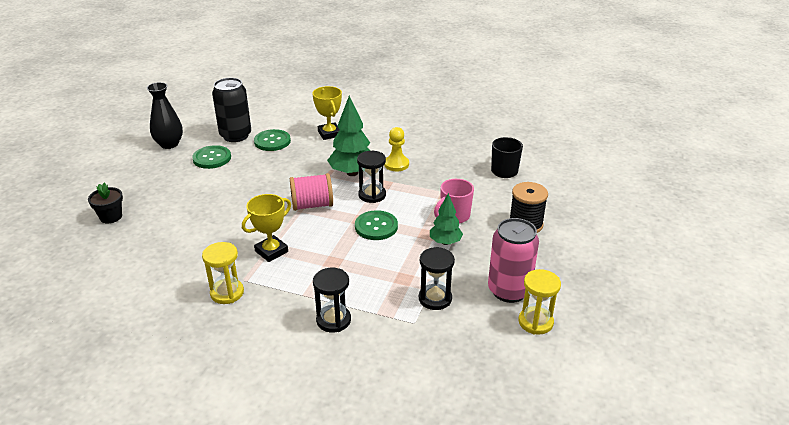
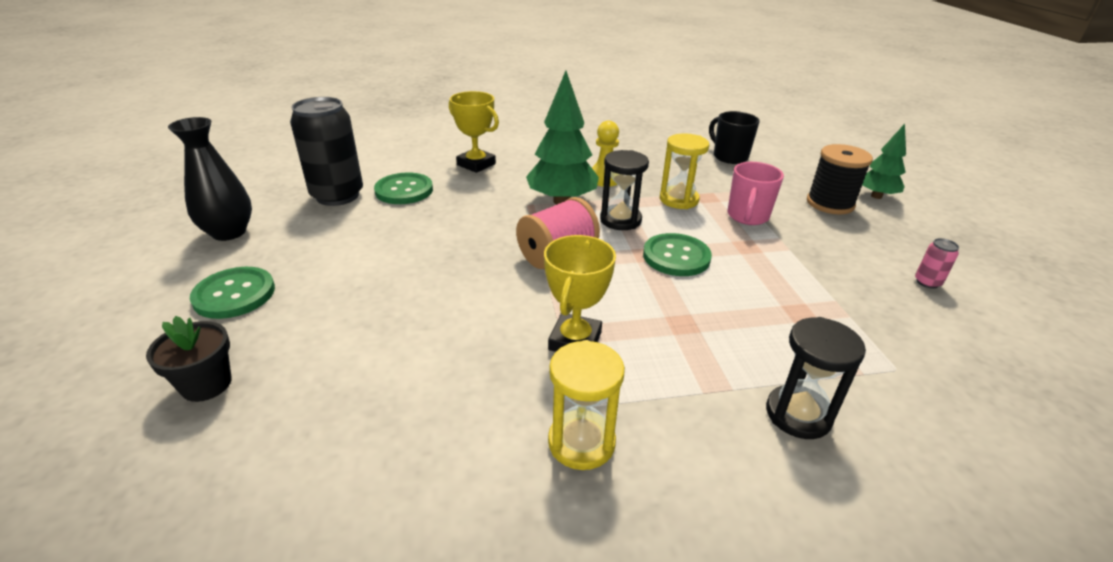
camera: 30 degrees left, 0 degrees up
green button [192,145,231,169] -> green button moved to [190,267,275,319]
black hourglass [419,247,455,310] -> none
green tree [430,193,463,245] -> green tree moved to [862,124,906,199]
pink can [488,218,539,303] -> pink can [915,238,959,289], size x0.41
yellow hourglass [519,269,561,335] -> yellow hourglass moved to [660,133,709,209]

